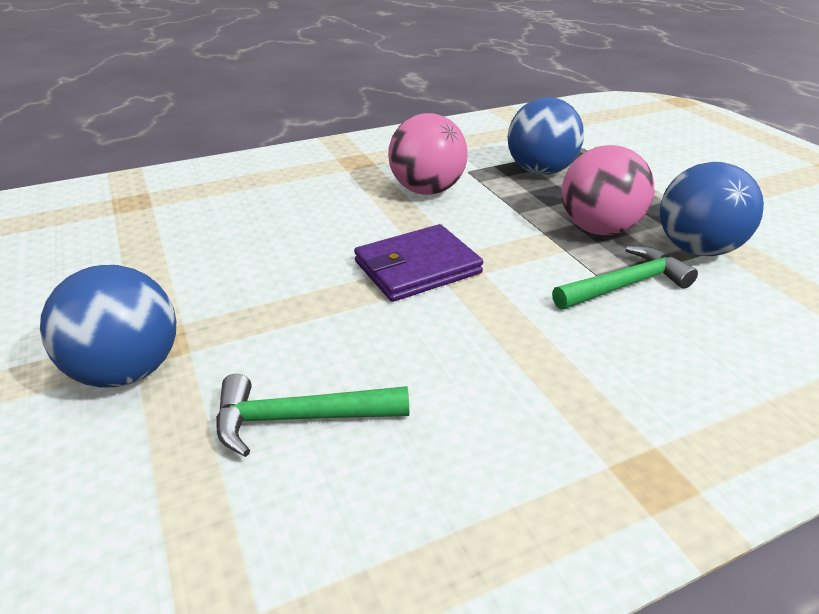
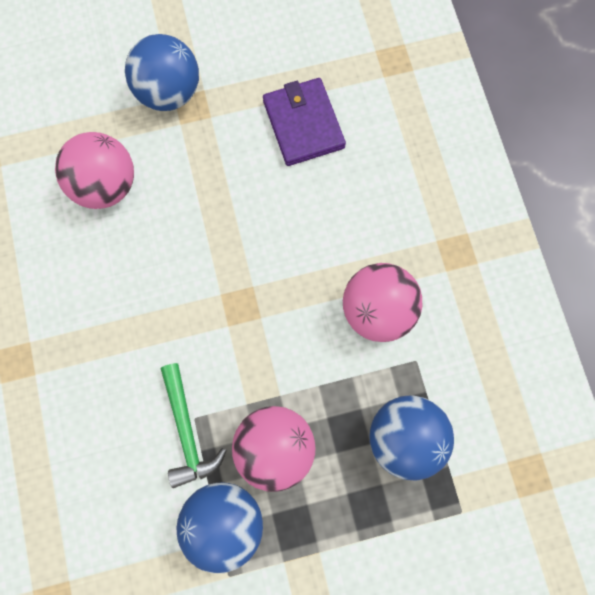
camera: 100 degrees right, 40 degrees up
green hammer [216,374,409,457] -> pink ball [55,132,134,209]
purple wallet [354,224,483,302] -> purple wallet moved to [263,78,346,166]

